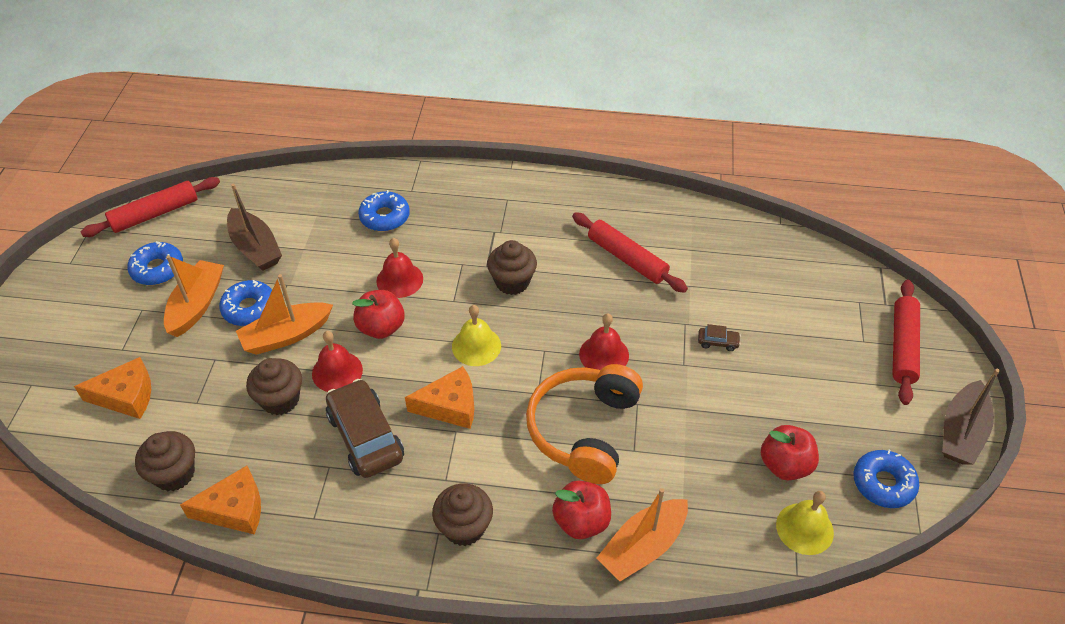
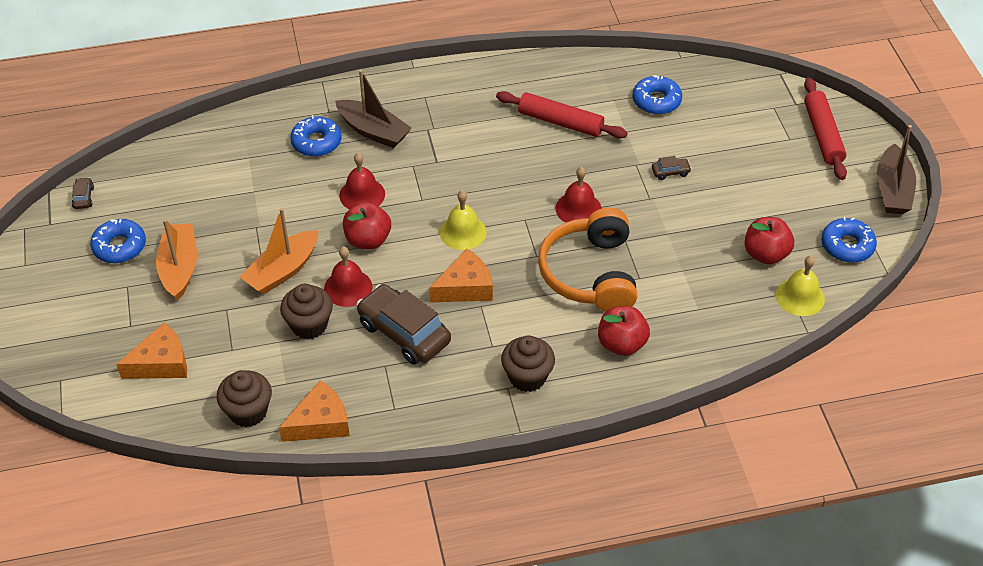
camera: 20 degrees left, 0 degrees up
red rolling pin [81,177,220,237] -> brown car [72,177,94,209]
blue donut [219,280,272,326] -> blue donut moved to [633,75,682,115]
brown boat [227,184,282,271] -> brown boat moved to [335,69,412,148]
brown cupcake [487,240,537,295] -> none
orange boat [596,488,688,581] -> none

